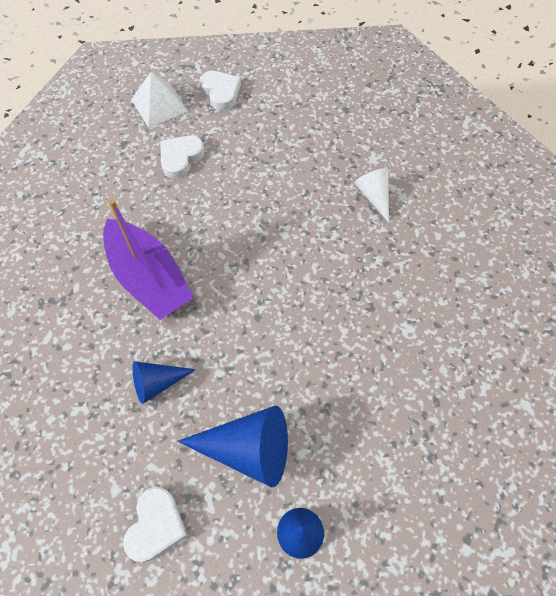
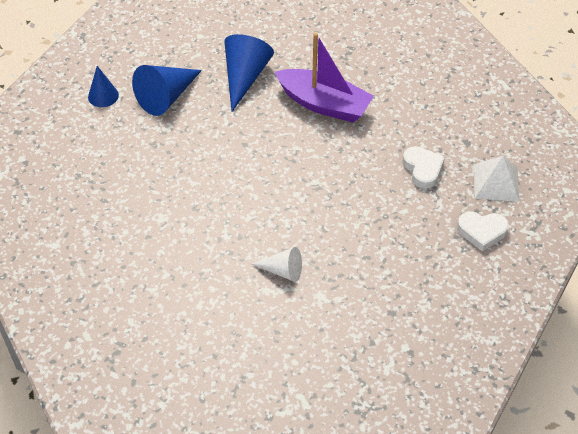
camera: 125 degrees right, 10 degrees down
purple boat [103,199,194,320] -> purple boat turned 150 degrees counterclockwise [275,33,374,123]
white heart [123,487,188,562] -> none
blue cone [132,361,196,404] -> blue cone [224,34,274,112], size x1.69

